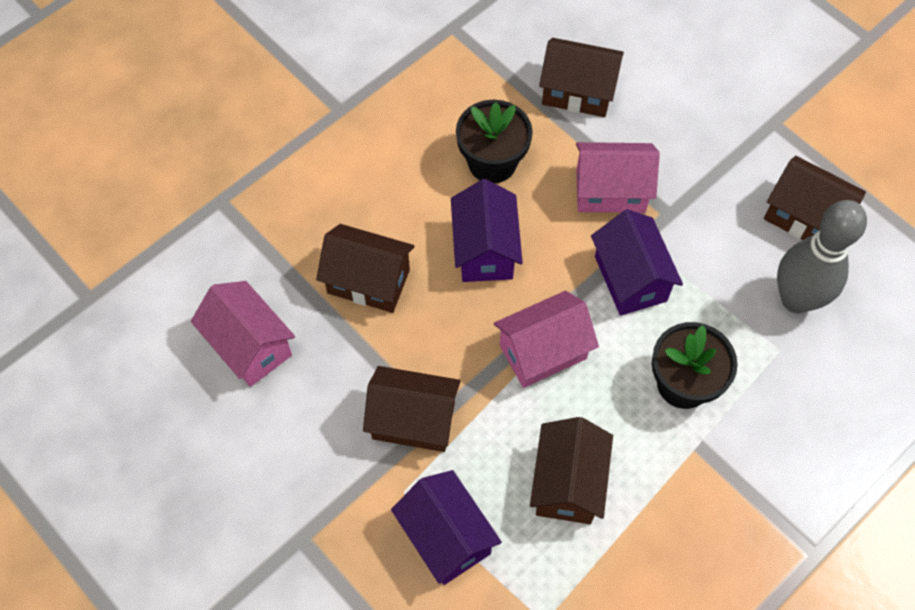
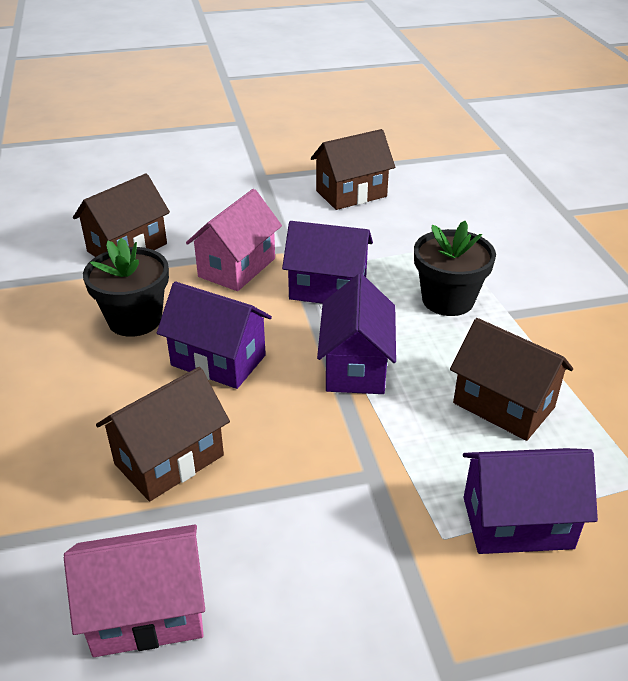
camera: 60 degrees left, 25 degrees down
brown house [363,366,460,452] -> none
pink house [494,291,599,388] -> purple house [317,274,396,394]
grey bowling pin [777,200,867,313] -> none

